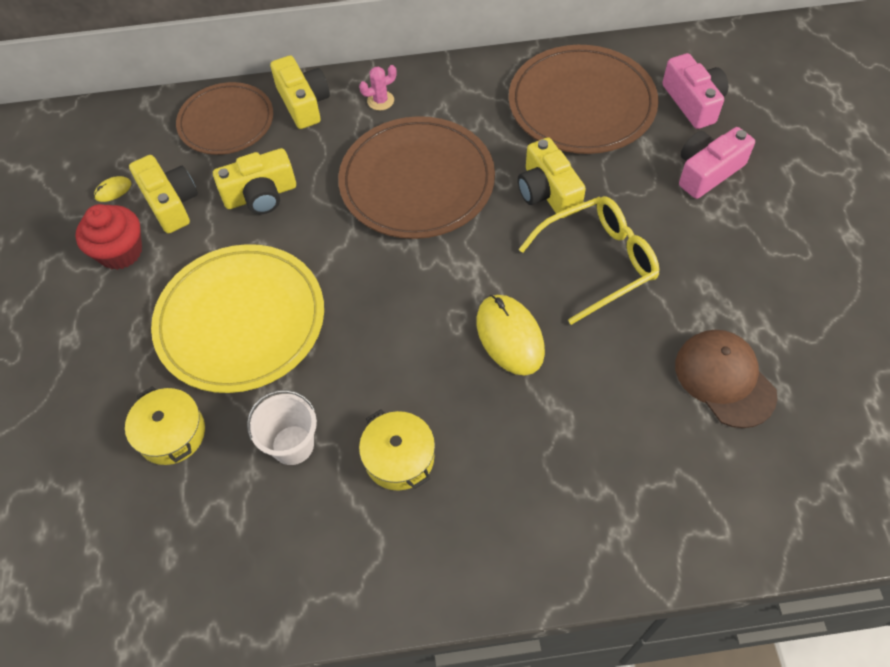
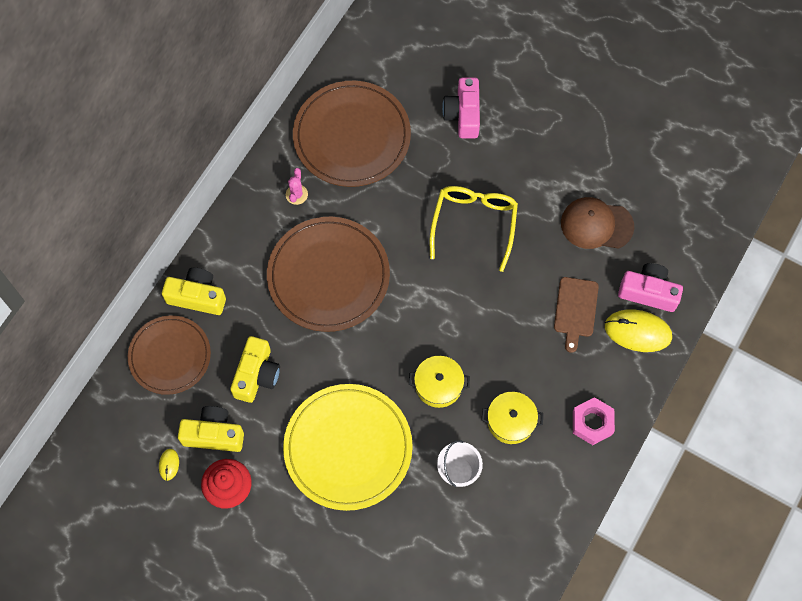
camera: 55 degrees left, 10 degrees up
yellow pot [125,386,205,465] -> yellow pot moved to [409,356,470,408]
pink cactus [359,65,397,111] -> pink cactus moved to [286,168,308,205]
yellow mouse [477,295,545,376] -> yellow mouse moved to [605,309,672,352]
yellow camera [518,137,586,218] -> none
pink camera [662,53,728,129] -> pink camera moved to [618,263,683,312]
none -> brown cutting board [554,277,599,353]
none -> pink nut [573,397,615,445]

